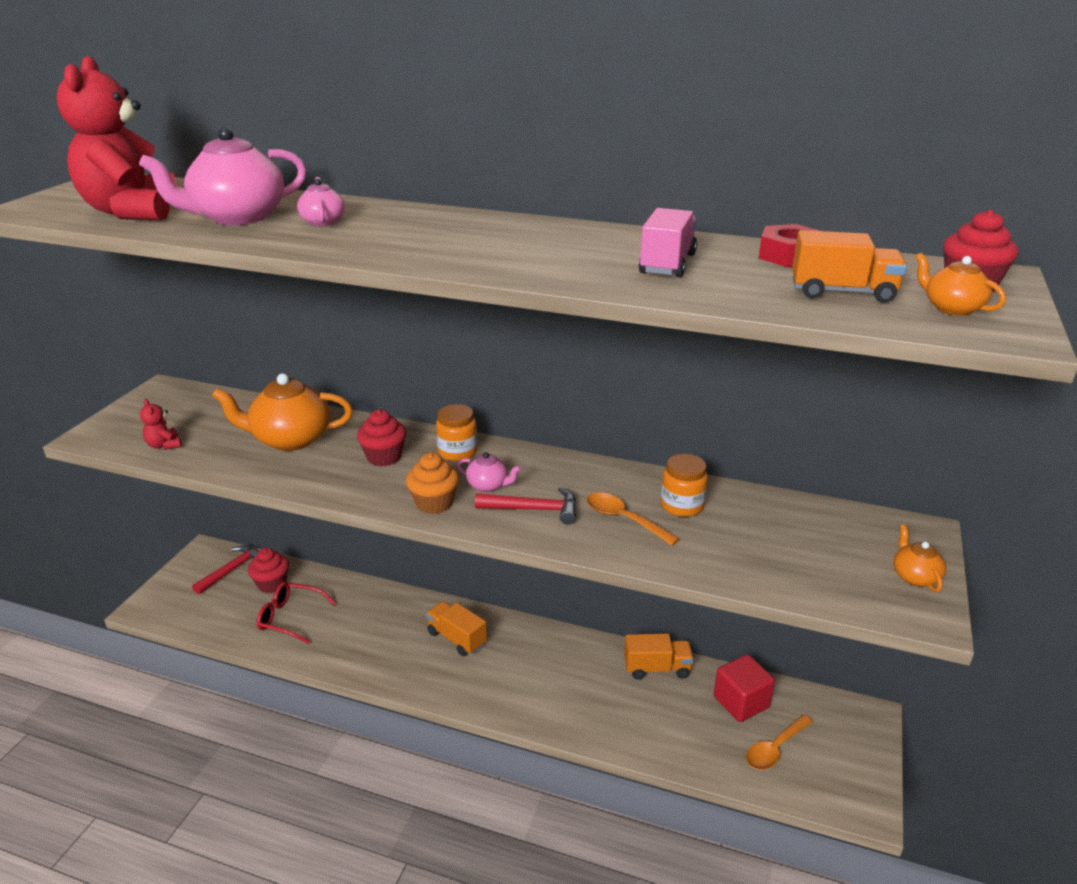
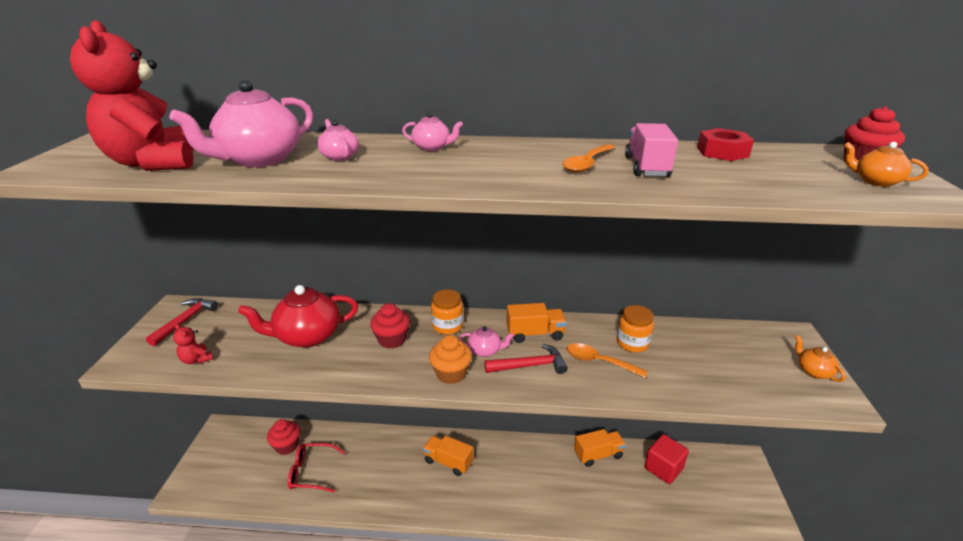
camera: 15 degrees left, 0 degrees up
red hammer [192,545,260,595] -> red hammer moved to [146,298,218,346]
orange teapot [212,373,353,451] -> red teapot [238,285,358,348]
orange spoon [746,714,813,770] -> orange spoon moved to [562,144,616,173]
orange truck [792,230,907,303] -> orange truck moved to [506,303,567,343]
none -> pink teapot [402,112,463,151]

